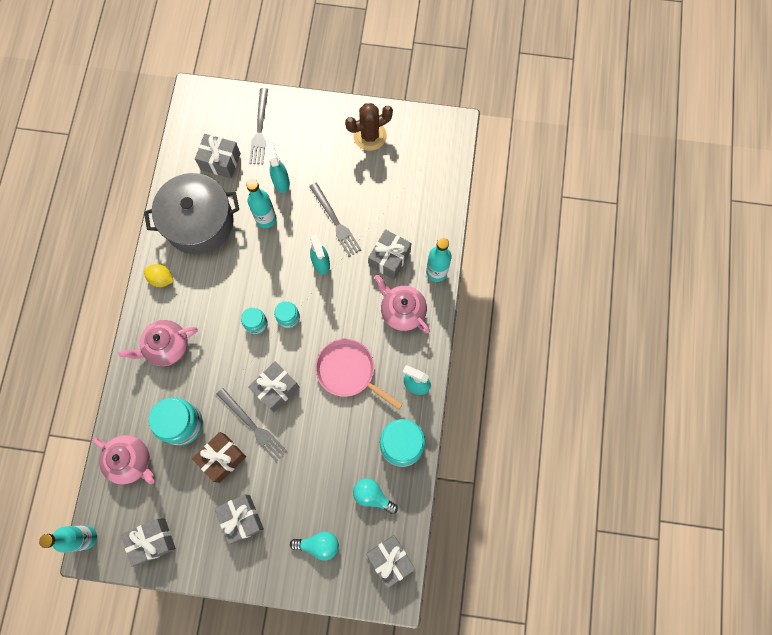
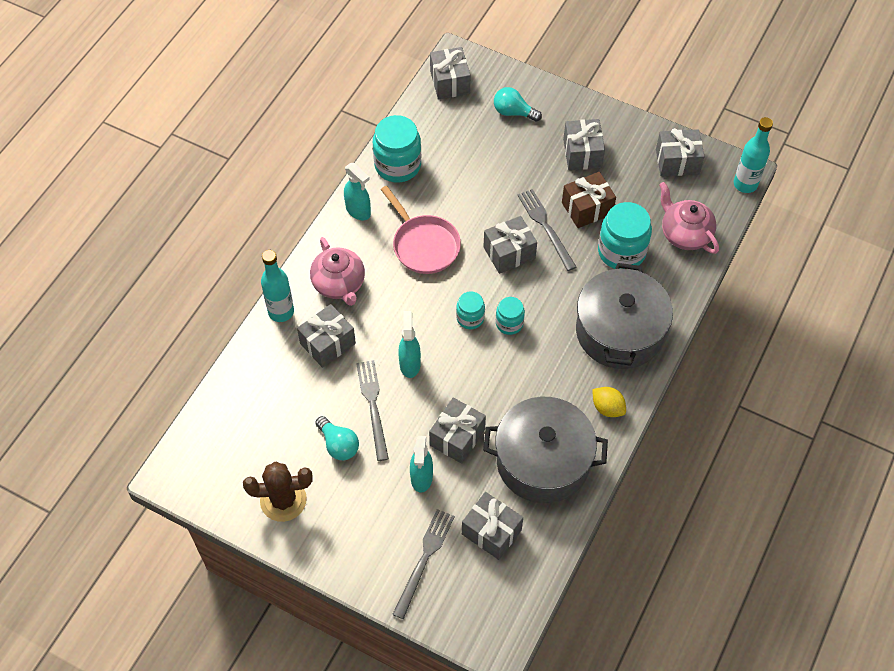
camera: 160 degrees left, 15 degrees down
pink teapot [118,320,198,366] -> grey pot [576,263,673,369]
turquoise bottle [246,179,277,228] -> grey gift [429,397,486,464]
turquoise light bulb [353,478,398,514] -> turquoise light bulb moved to [315,416,359,460]

